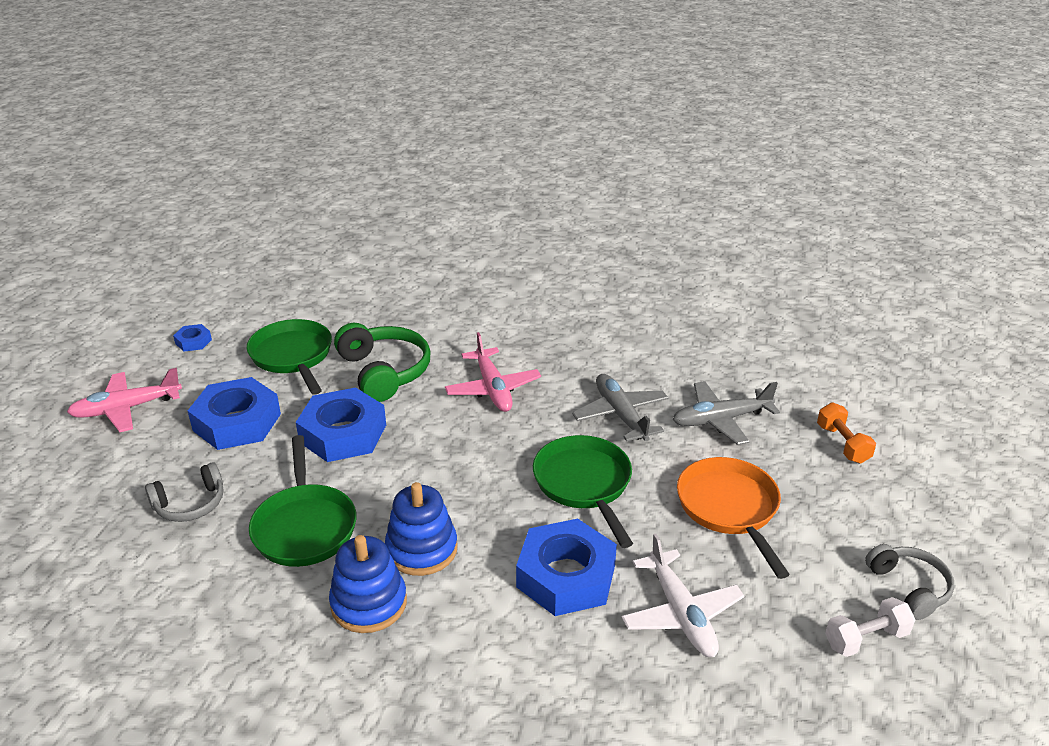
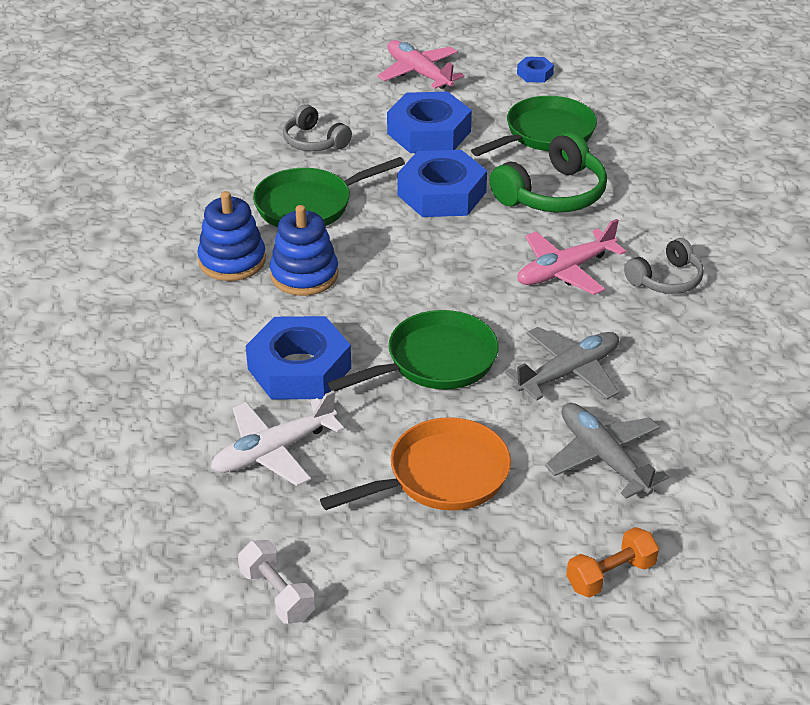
camera: 75 degrees right, 5 degrees up
grey headphones [865,544,954,620] -> grey headphones moved to [624,238,704,294]

